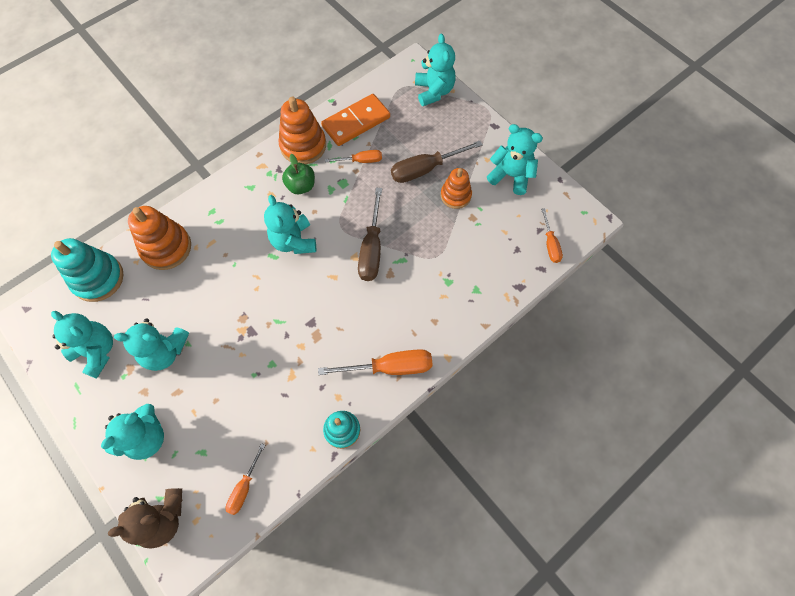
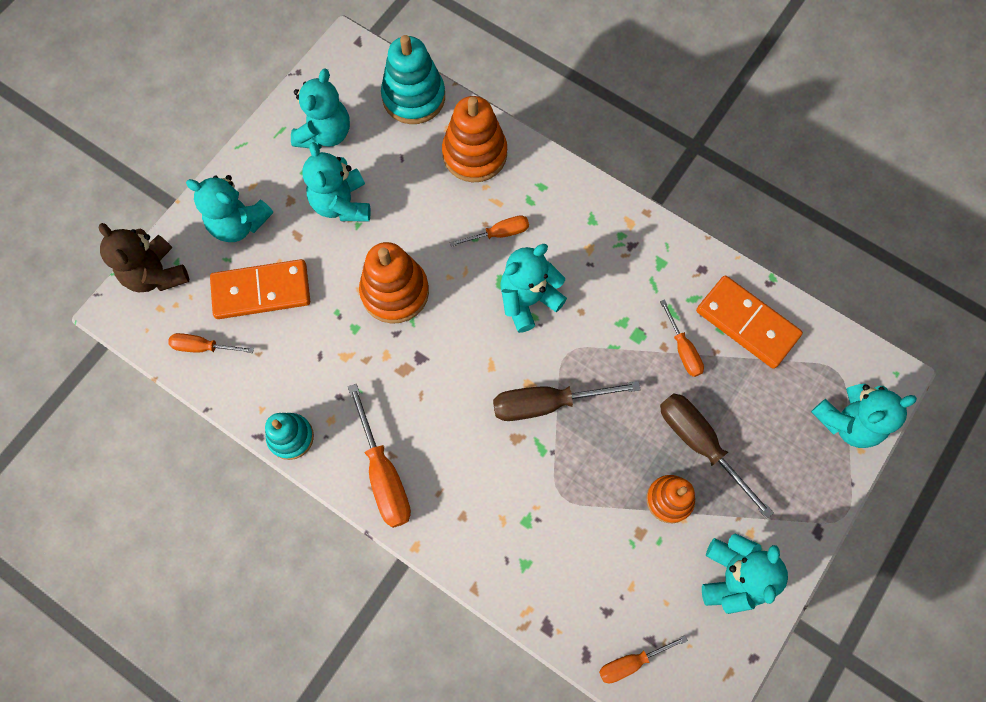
camera: 75 degrees right, 5 degrees up
orange stacking toy [278,97,326,164] -> orange stacking toy moved to [359,242,429,324]
green apple [282,154,315,194] -> none
none -> orange domino [210,259,310,319]
none -> orange screwdriver [450,215,529,247]

